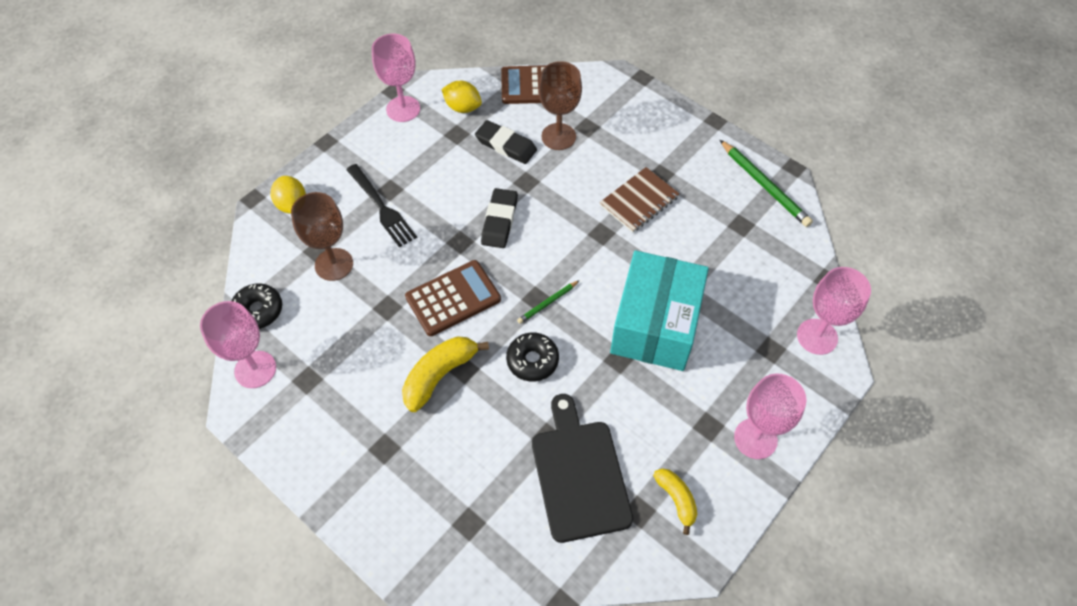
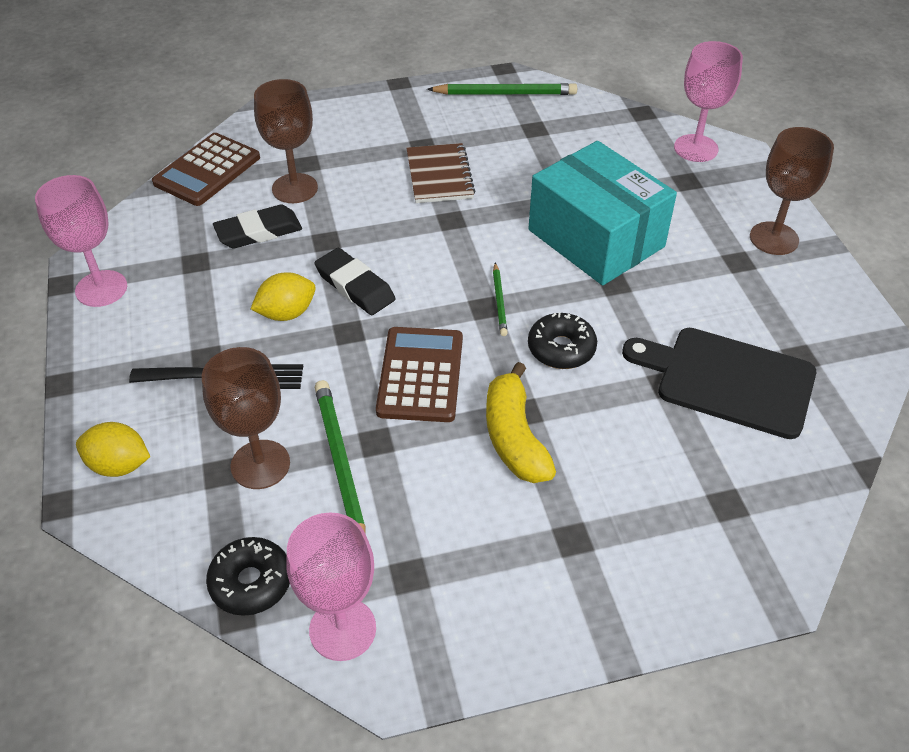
camera: 55 degrees left, 10 degrees down
yellow lemon [441,81,482,113] -> yellow lemon moved to [251,272,316,321]
yellow banana [653,469,697,535] -> none
pink goblet [734,374,807,459] -> brown goblet [750,127,834,255]
none -> green pencil [315,380,366,534]

